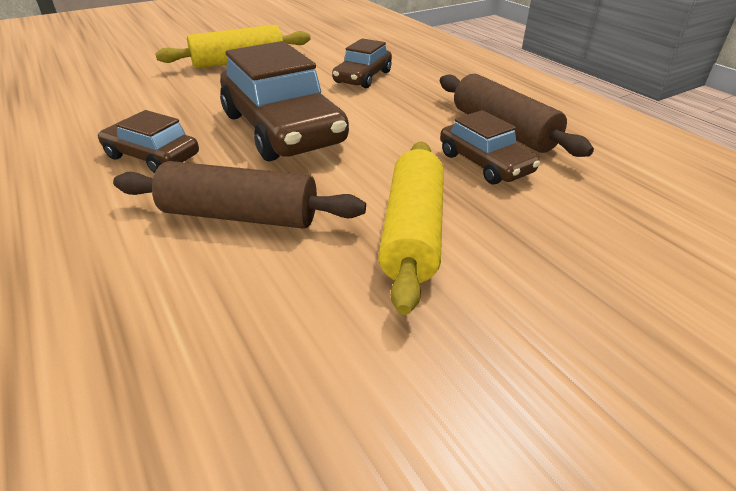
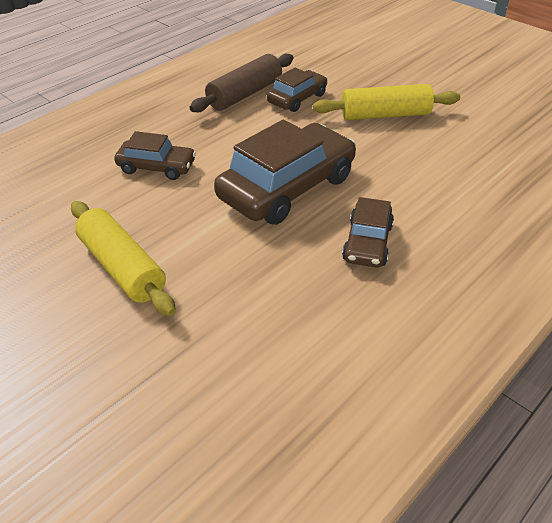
camera: 105 degrees left, 5 degrees up
brown rolling pin [113,161,366,229] -> none

